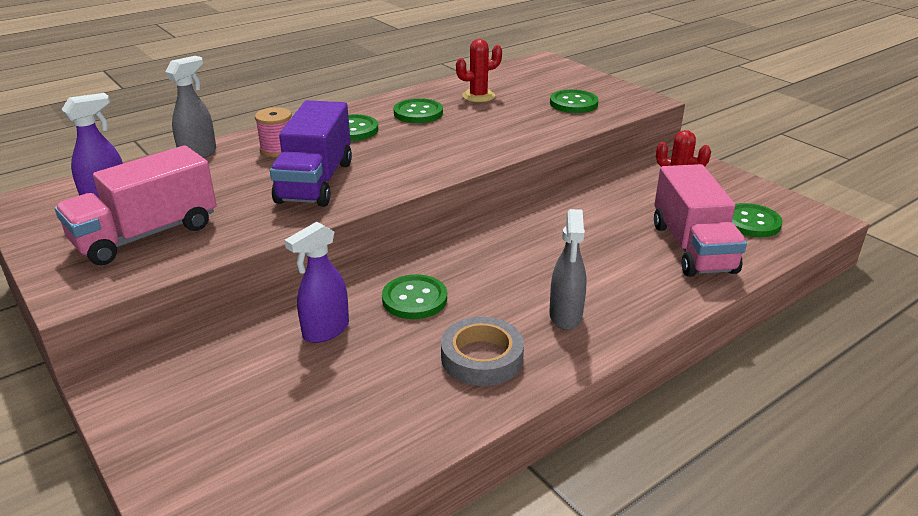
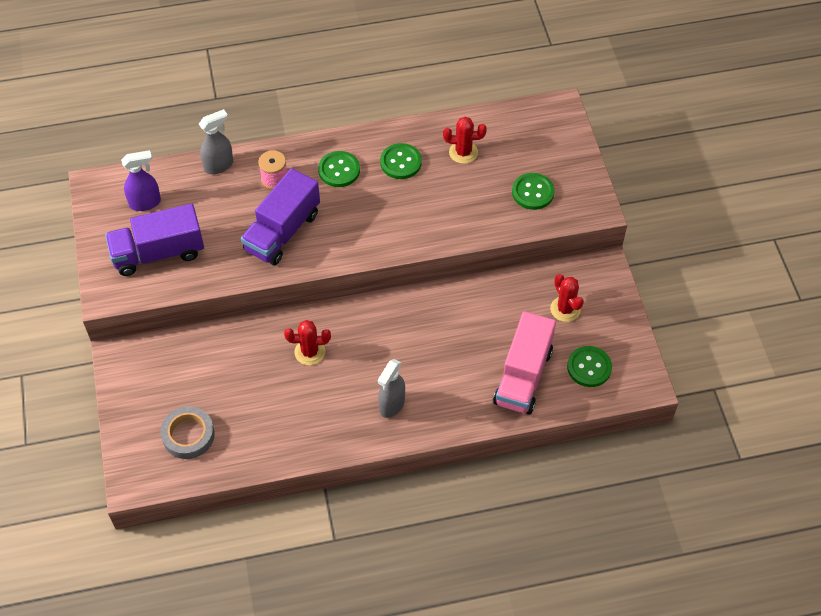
camera: 25 degrees right, 25 degrees up
pink truck [55,145,216,265] -> purple truck [105,204,204,276]
purple spray bottle [285,222,349,343] -> none
green button [382,274,447,319] -> red cactus [284,320,331,365]
grey tape [441,317,524,386] -> grey tape moved to [160,406,215,459]

